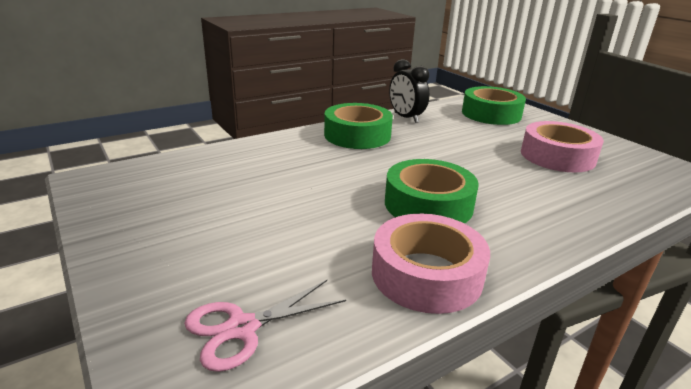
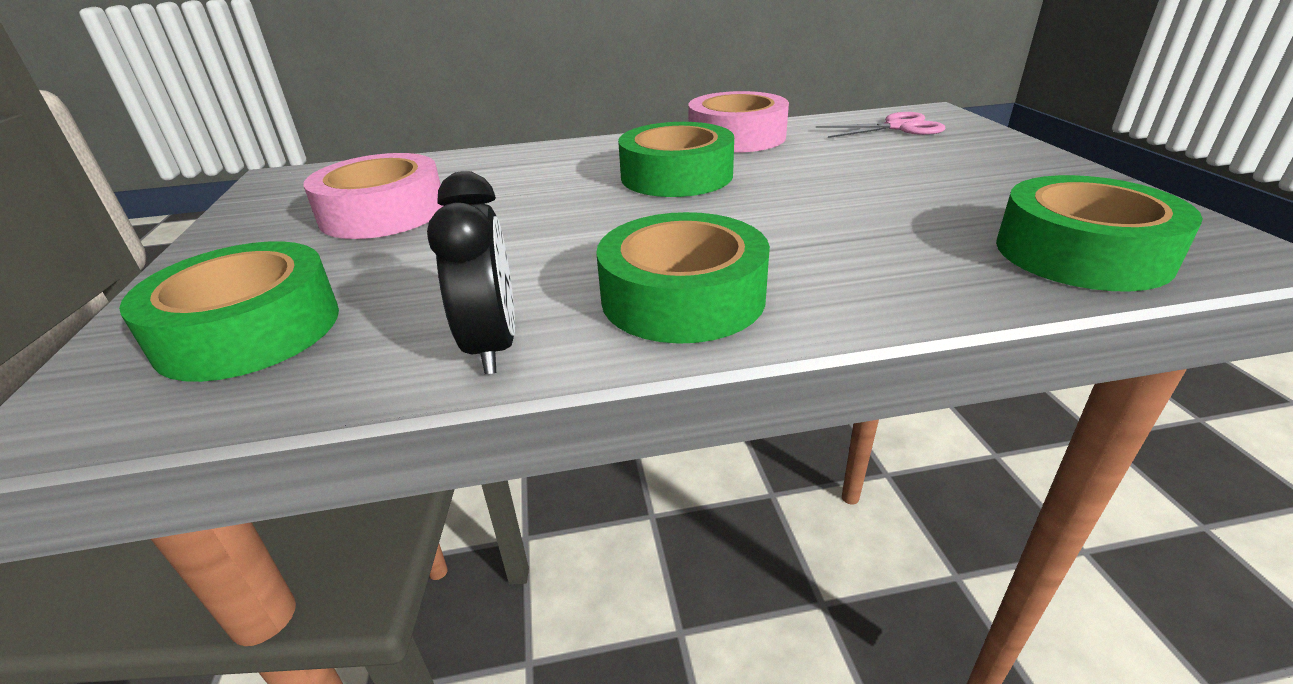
camera: 155 degrees left, 5 degrees up
none -> green tape [996,175,1203,292]

